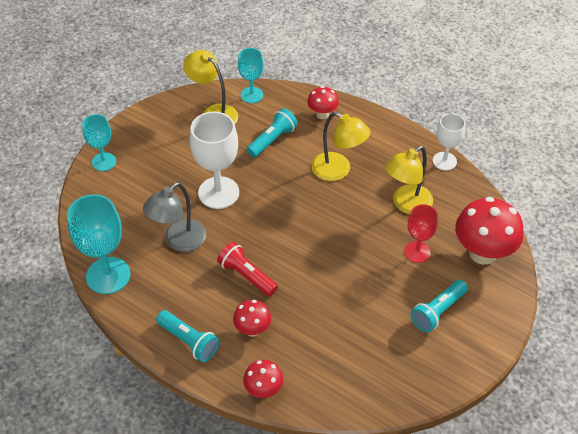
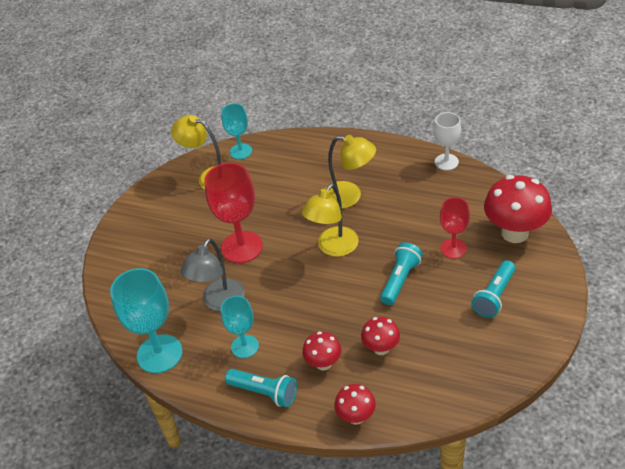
camera: 10 degrees left, 5 degrees down
turquoise goblet [82,114,116,171] -> turquoise goblet moved to [221,296,259,358]
white goblet [190,111,239,209] -> red goblet [204,163,263,263]
red flashlight [217,242,278,297] -> none
turquoise flashlight [247,108,298,158] -> turquoise flashlight moved to [380,242,423,305]
red mushroom [307,86,339,119] -> red mushroom moved to [361,317,400,355]
yellow lamp [385,146,433,215] -> yellow lamp moved to [302,184,359,257]

